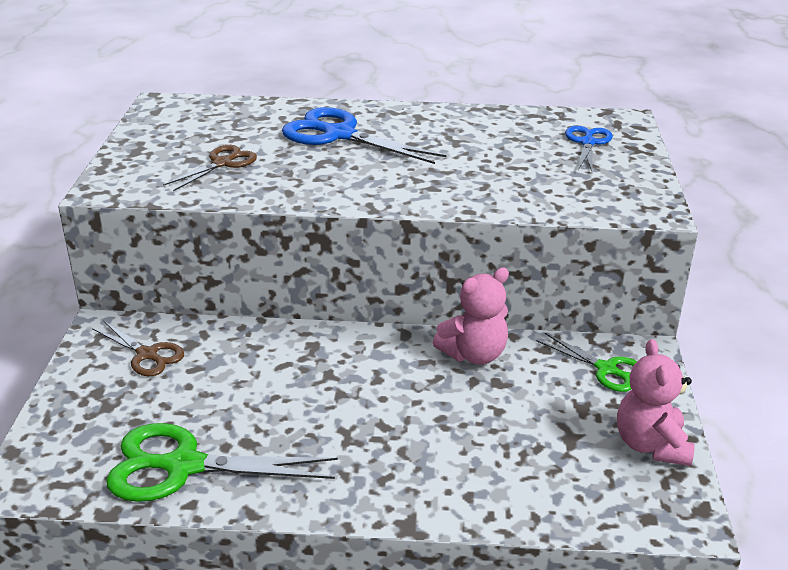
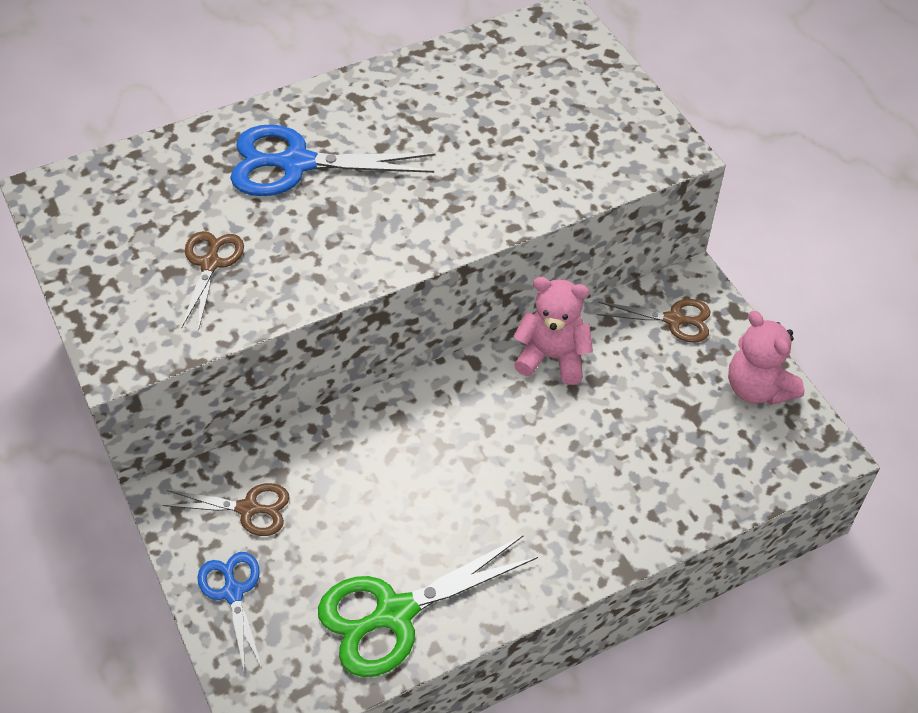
camera: 30 degrees left, 20 degrees up
pink teddy bear [433,267,509,365] -> pink teddy bear turned 105 degrees counterclockwise [513,277,593,385]
green scissors [537,333,637,392] -> brown scissors [597,299,711,343]
blue scissors [565,126,613,171] -> blue scissors moved to [197,552,262,674]

